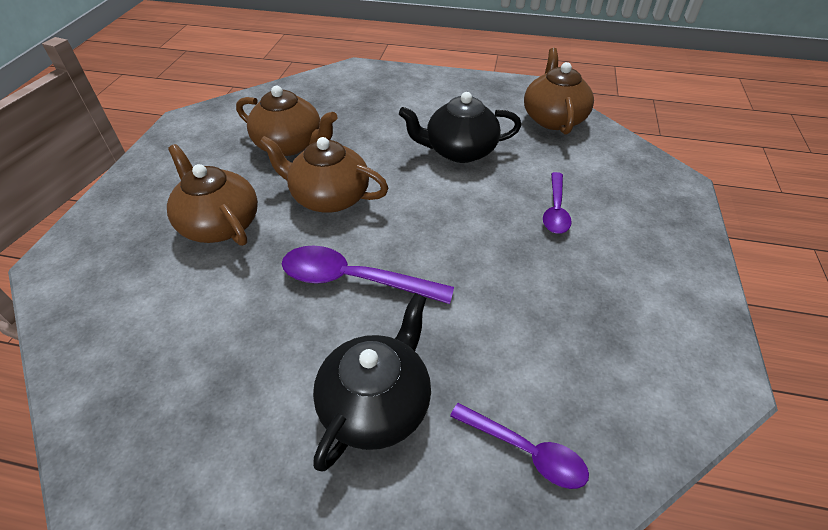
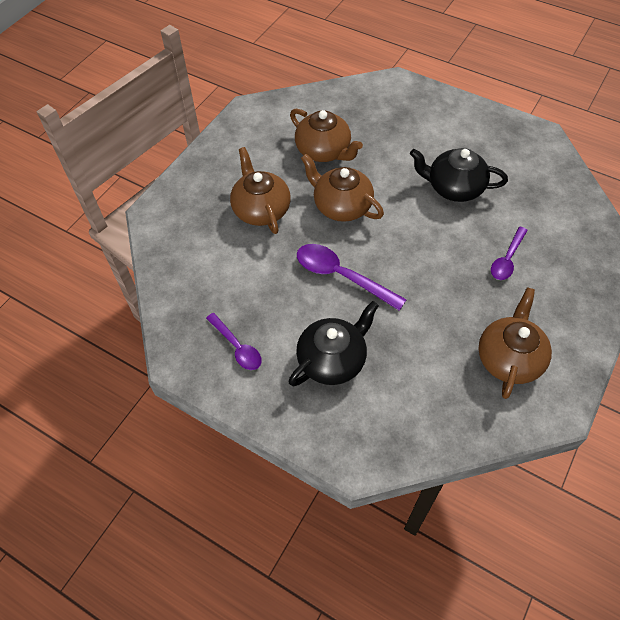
camera: 20 degrees right, 10 degrees up
purple spoon [450,403,589,489] -> purple spoon moved to [206,313,262,370]
brown teapot [524,48,594,135] -> brown teapot moved to [478,287,552,399]

